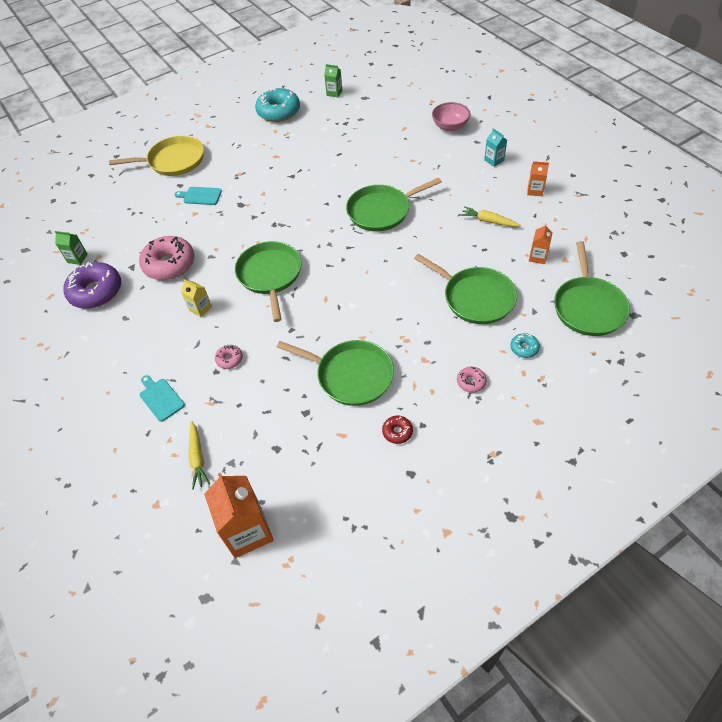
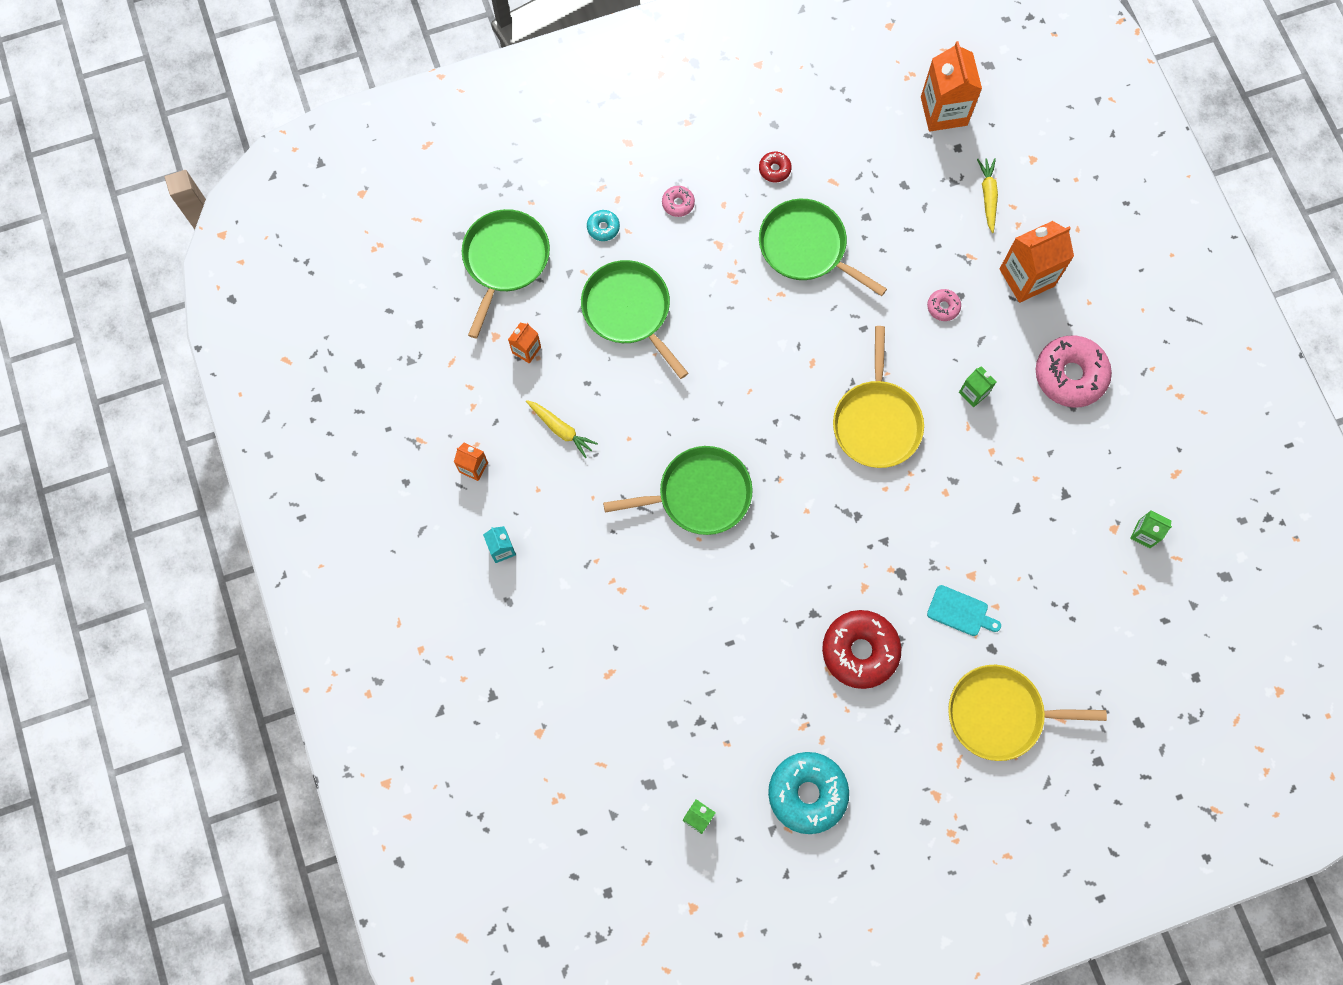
camera: 170 degrees left, 20 degrees up
purple donut [64,262,121,309] -> none
pink donut [139,236,195,280] -> pink donut moved to [1036,335,1112,408]
turquoise cutting board [140,375,185,422] -> orange carton [1000,221,1074,303]
yellow carton [181,279,212,317] -> green carton [959,366,996,407]
green pan [235,241,302,322] -> yellow pan [833,326,924,468]
pink bowl [432,102,470,131] -> none
none -> red donut [822,610,901,689]

